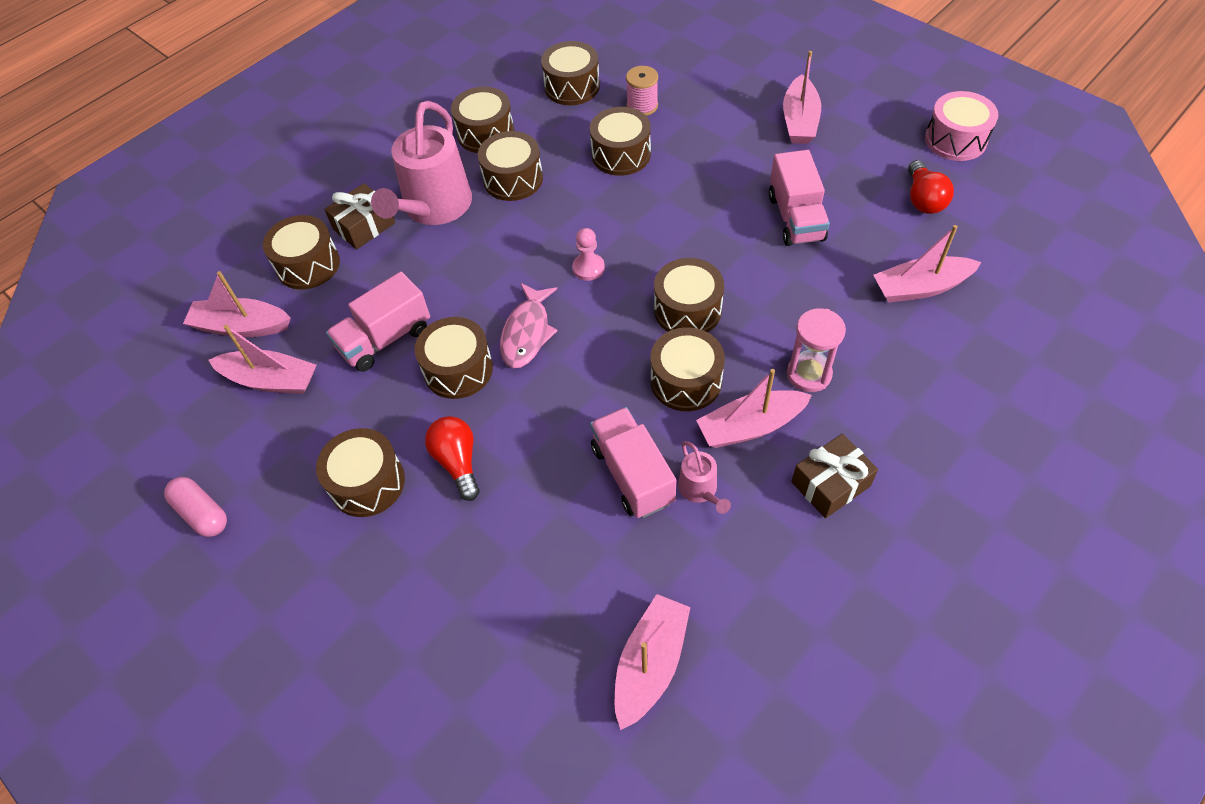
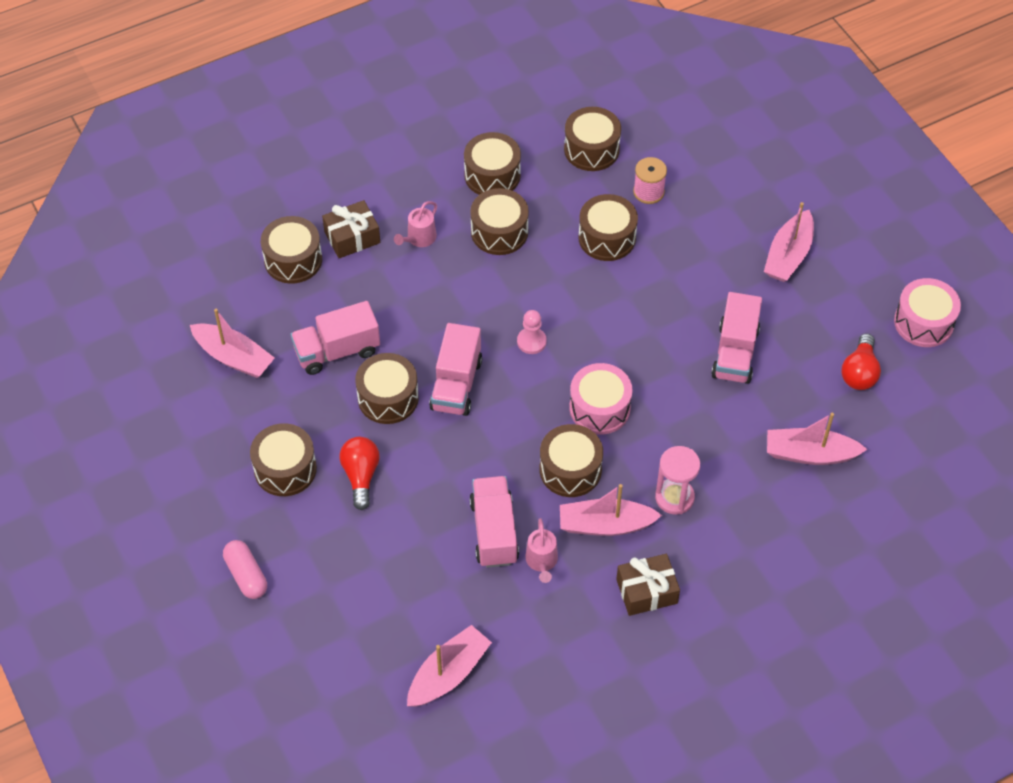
camera: 15 degrees right, 0 degrees up
pink capsule [164,477,227,537] -> pink capsule moved to [223,540,267,599]
pink boat [183,271,291,337] -> none
pink watering can [371,101,472,225] -> pink watering can [394,201,437,247], size x0.45
pink fish [500,283,558,368] -> pink truck [429,323,482,416]
brown drum [654,258,724,332] -> pink drum [569,363,632,434]

